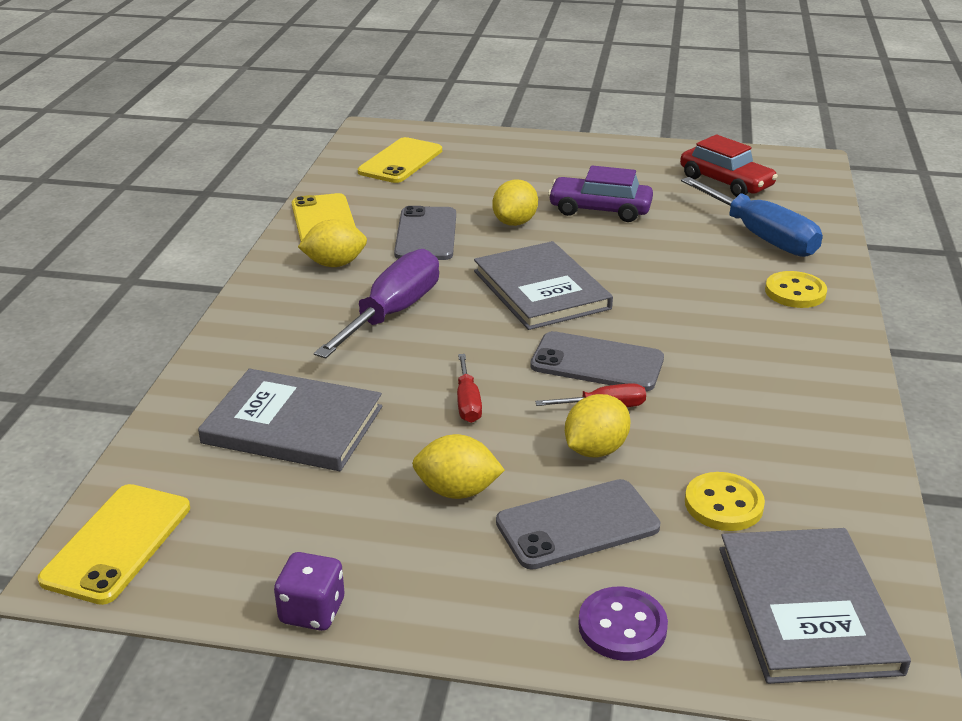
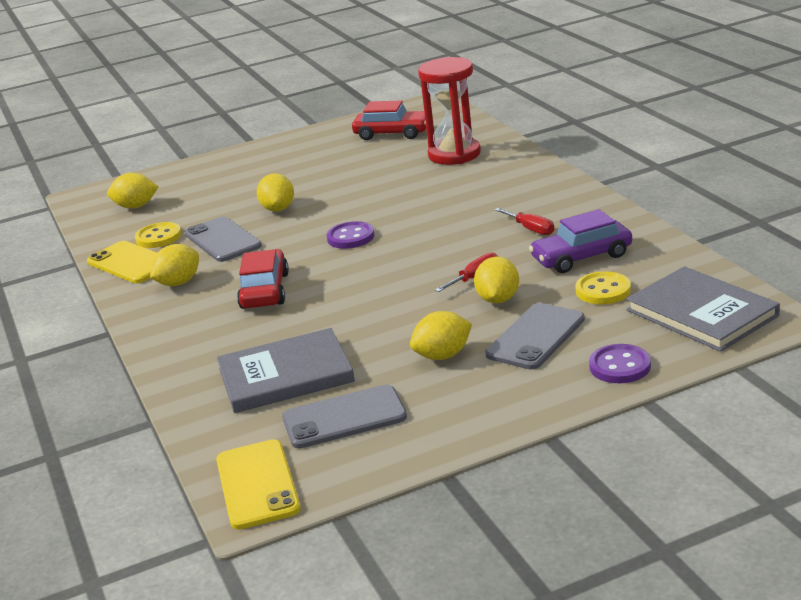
camera: 30 degrees left, 5 degrees down
purple dice [274,552,344,631] -> none
purple screwdriver [314,249,439,359] -> red car [237,249,289,309]
yellow phone [358,137,442,183] -> yellow lemon [107,173,158,208]
red screwdriver [457,354,482,423] -> red screwdriver moved to [495,208,554,235]
grey book [474,241,613,330] -> purple button [327,221,375,249]
grey phone [530,331,664,391] -> grey phone moved to [282,385,407,448]
purple car [548,166,653,222] -> purple car moved to [529,209,632,273]
blue screwdriver [681,177,823,257] -> red hourglass [418,57,481,165]
yellow button [765,271,827,308] -> yellow button moved to [135,222,181,248]

